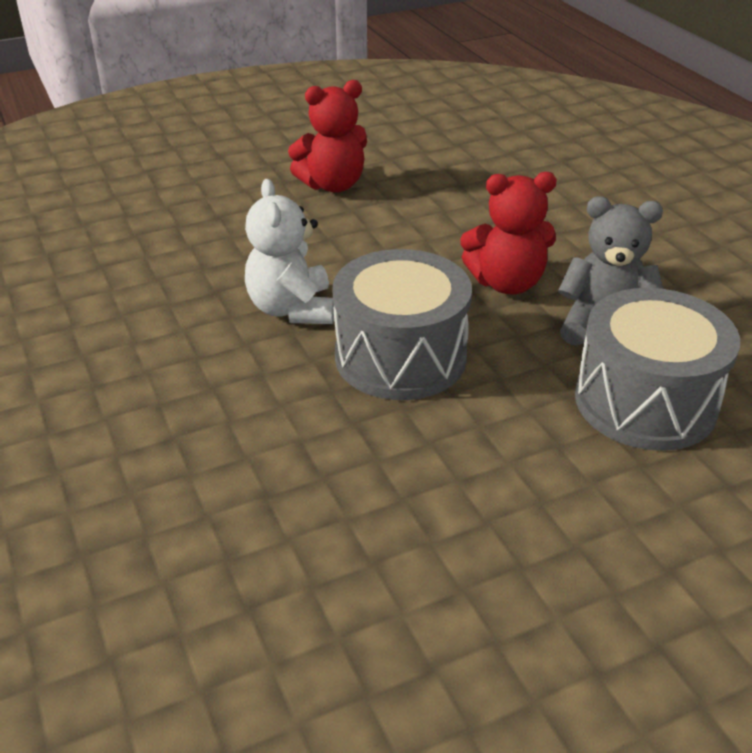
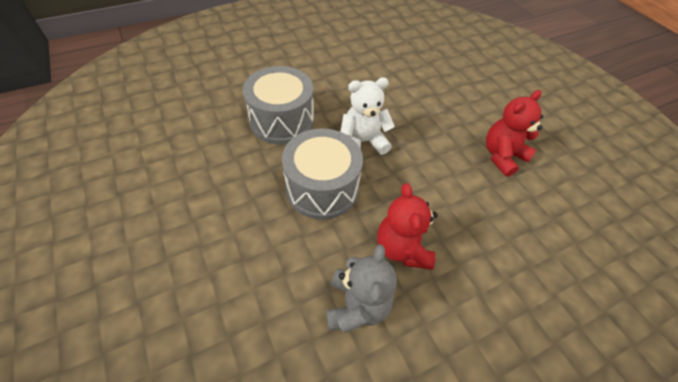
camera: 85 degrees right, 15 degrees up
red teddy bear [288,80,367,193] -> red teddy bear turned 75 degrees clockwise [486,90,543,177]
grey drum [575,288,740,451] -> grey drum moved to [243,66,314,145]

